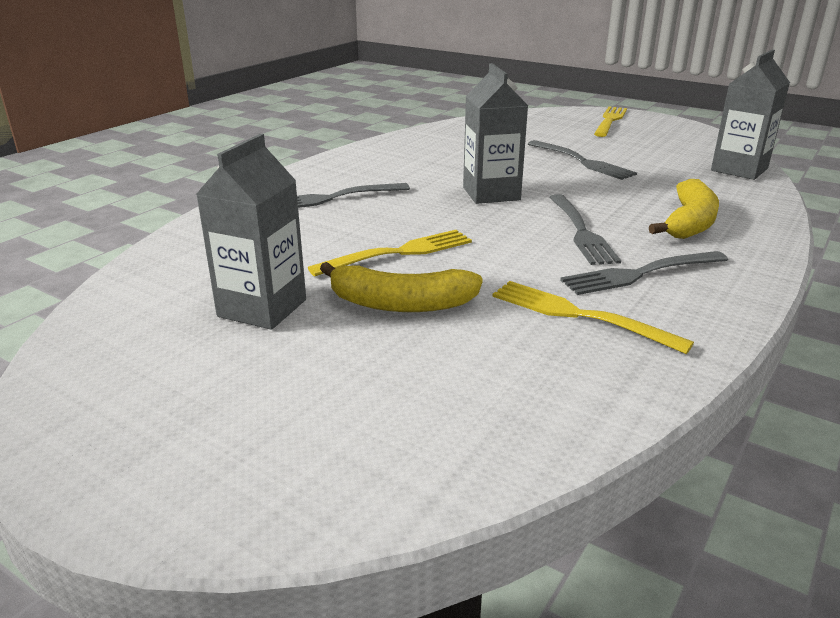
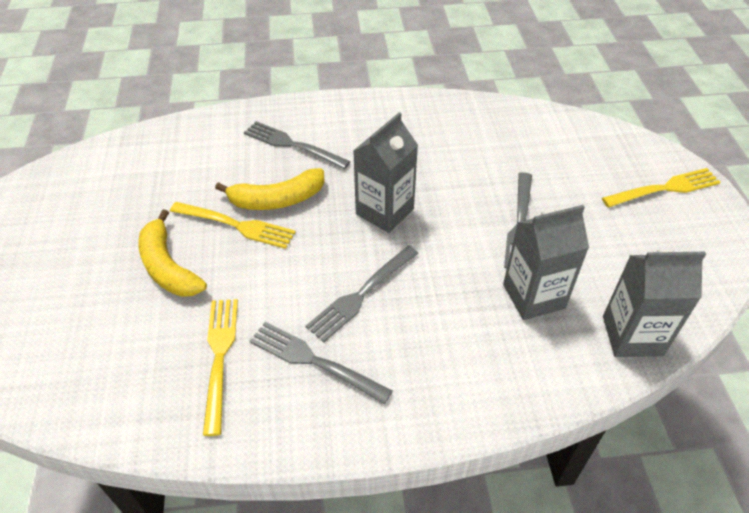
camera: 50 degrees right, 20 degrees up
grey carton [196,134,306,330] -> grey carton moved to [503,205,589,320]
yellow banana [649,179,719,239] -> yellow banana moved to [215,168,325,210]

